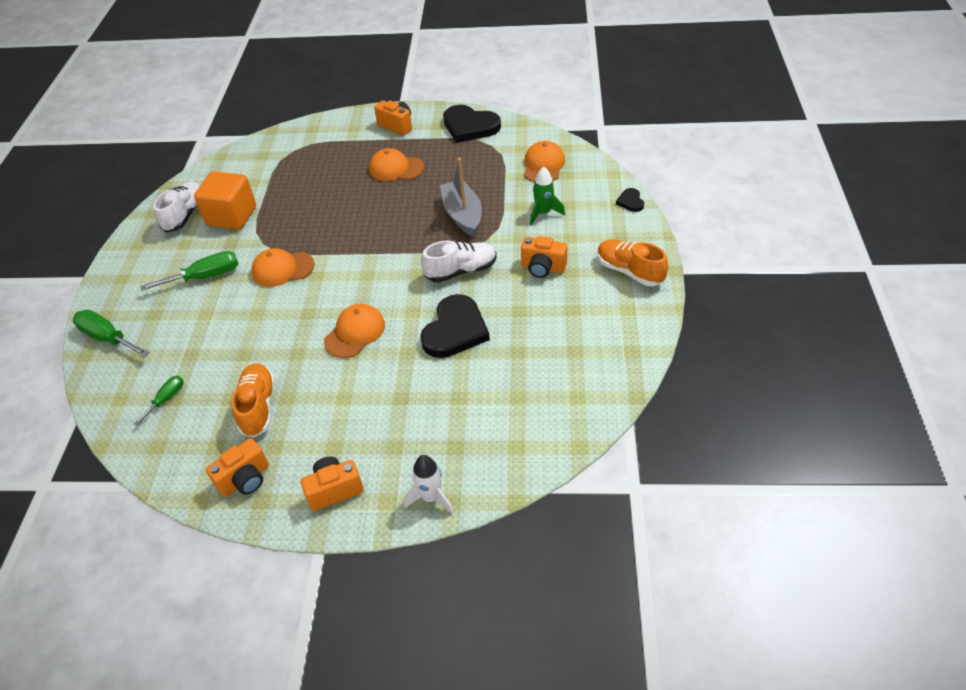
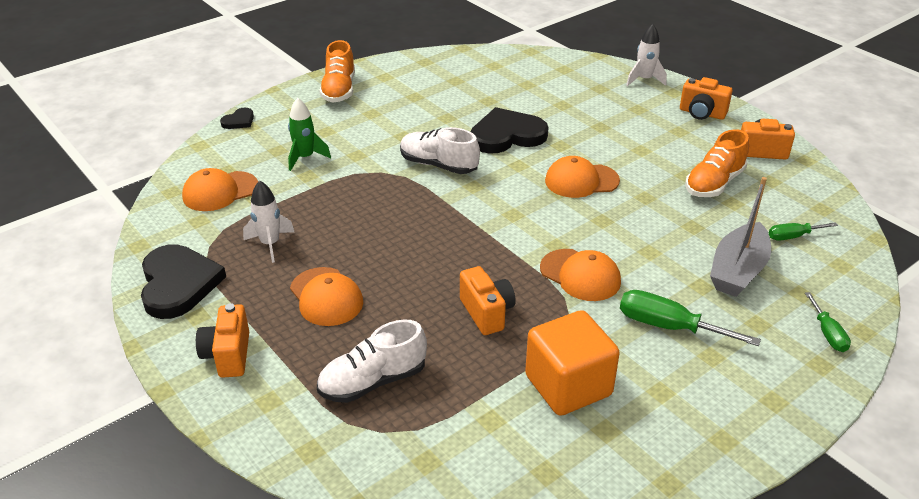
camera: 135 degrees left, 10 degrees down
green screwdriver [73,310,150,357] -> green screwdriver [805,292,851,352], size x0.59
white shoe [153,181,200,233] -> white shoe moved to [317,320,427,403]
grey boat [440,158,482,237] -> grey boat moved to [710,177,771,297]
orange camera [521,236,567,278] -> orange camera moved to [460,266,516,335]
none -> white rocket [243,181,294,263]

